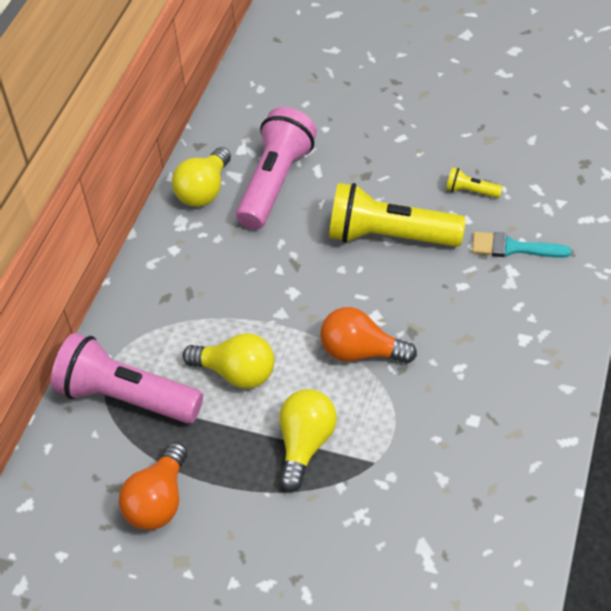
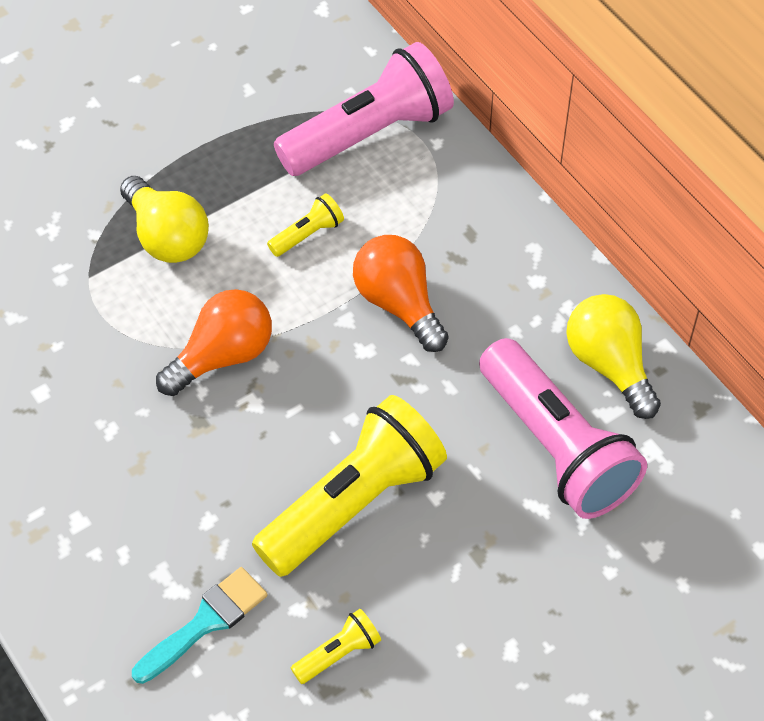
camera: 125 degrees right, 5 degrees up
orange light bulb [119,442,187,530] -> orange light bulb moved to [353,235,449,352]
yellow light bulb [183,333,274,389] -> yellow flashlight [267,193,344,257]

